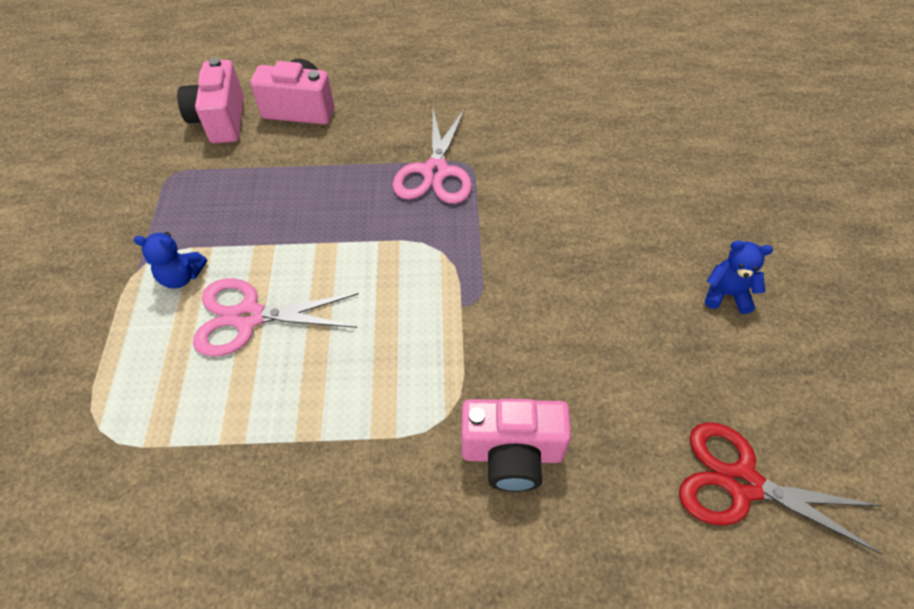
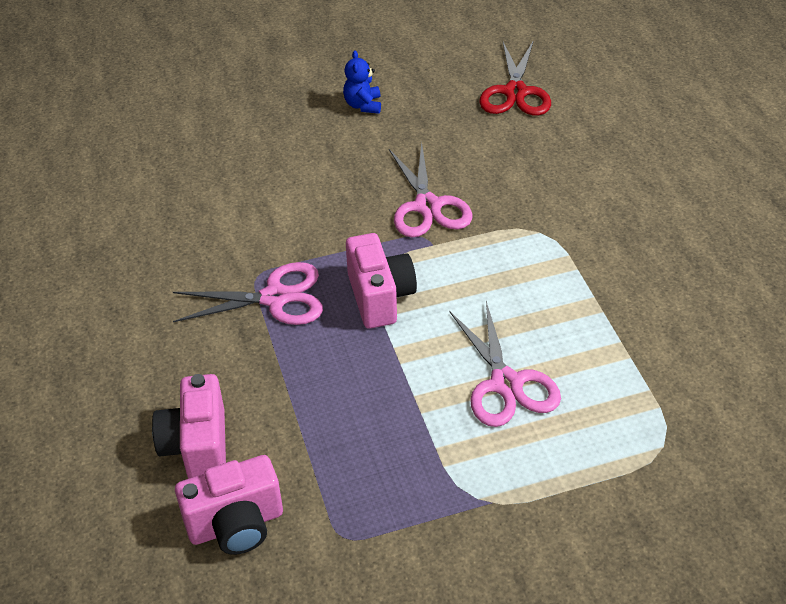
camera: 105 degrees left, 10 degrees down
blue teddy bear [134,232,207,289] -> none
pink camera [461,399,571,492] -> pink camera moved to [346,233,417,329]
none -> pink scissors [389,142,472,237]

